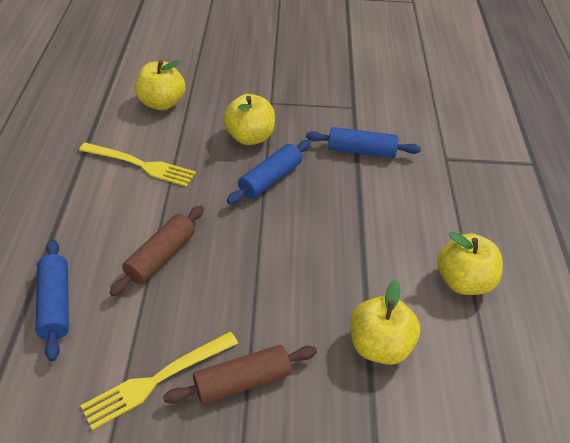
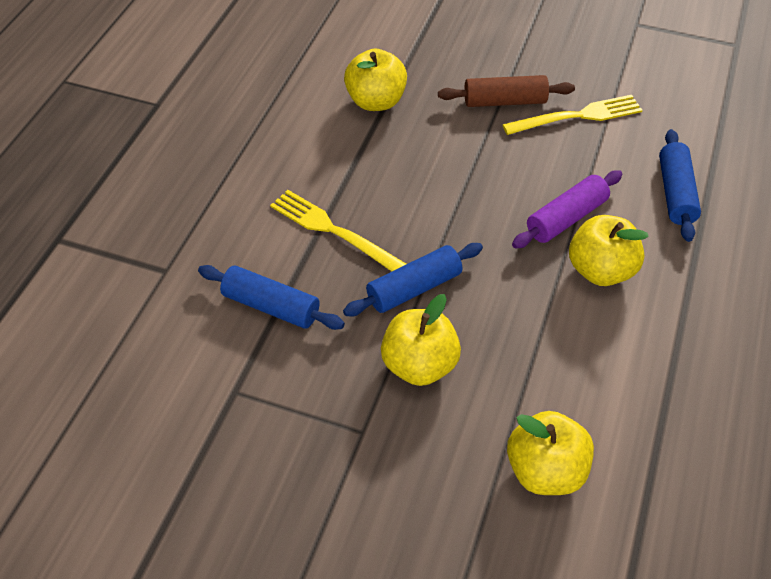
camera: 160 degrees left, 5 degrees up
yellow fork [79,143,196,187] -> yellow fork moved to [270,190,406,271]
brown rolling pin [110,205,204,296] -> purple rolling pin [512,170,622,248]
yellow apple [437,232,503,295] -> yellow apple moved to [569,215,649,286]

